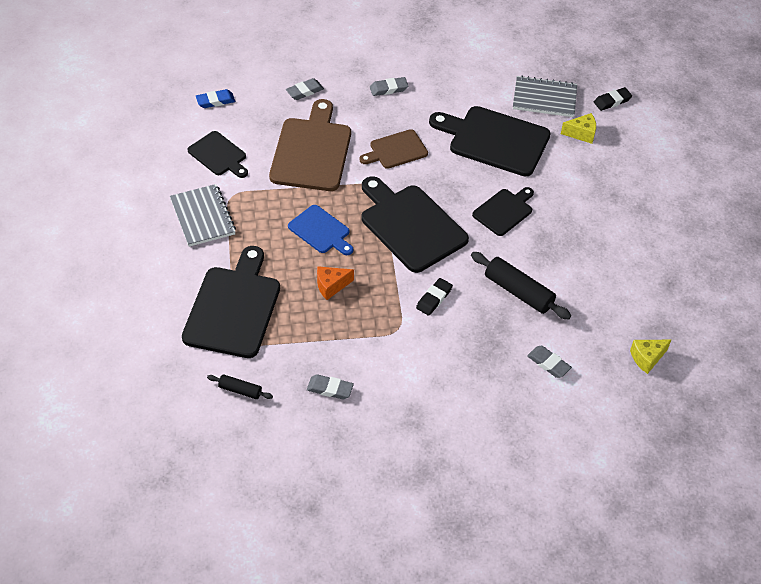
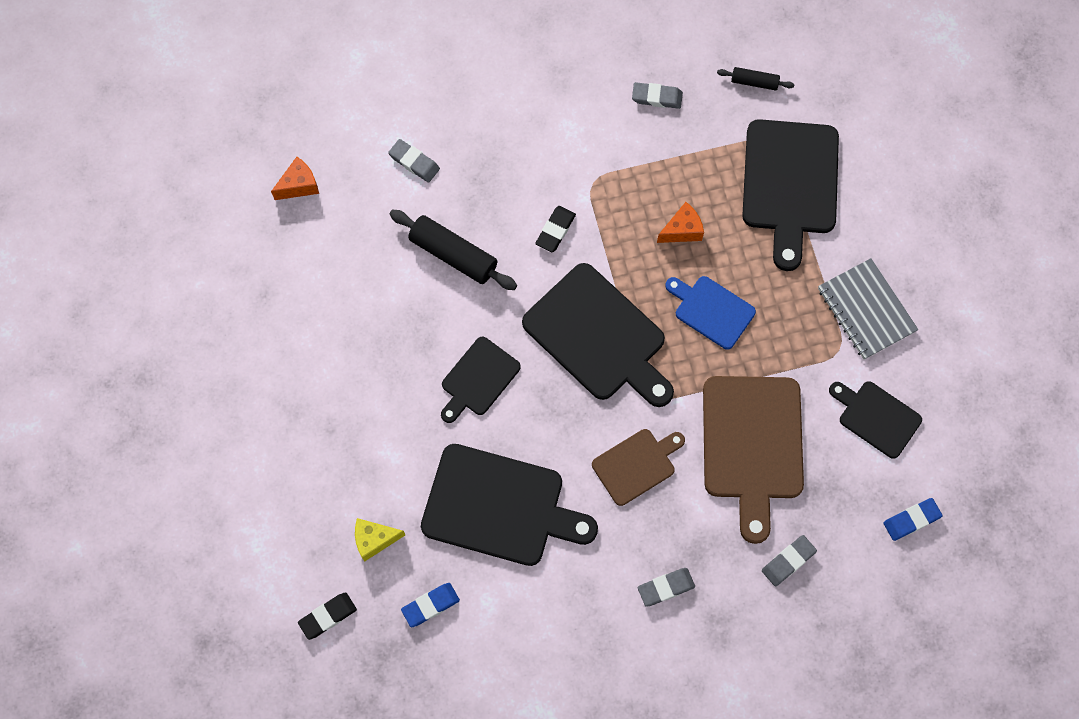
camera: 175 degrees right, 20 degrees up
grey notebook [513,75,577,117] -> blue eraser [401,583,460,627]
yellow cheese [630,340,671,374] -> orange cheese [271,157,319,200]

